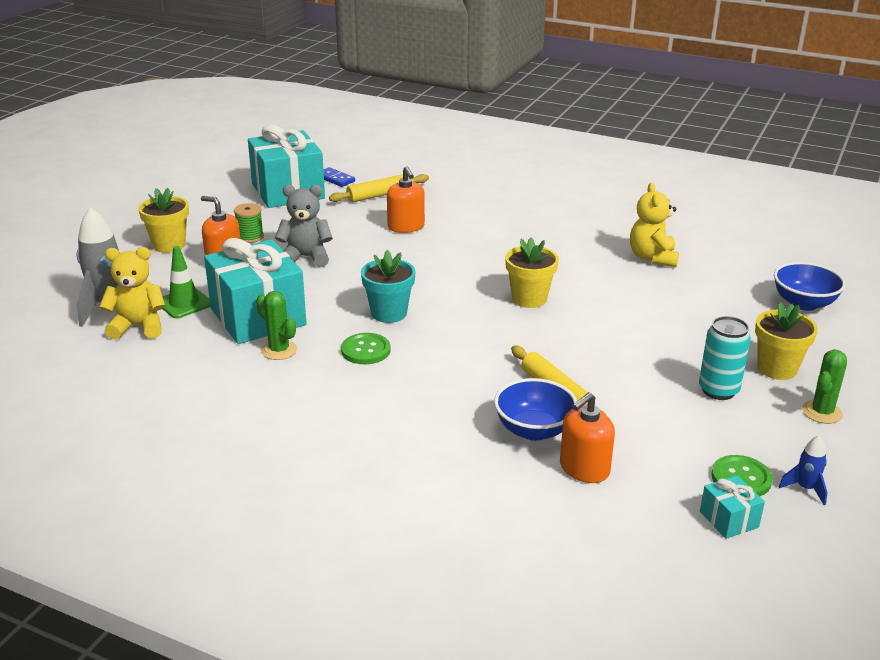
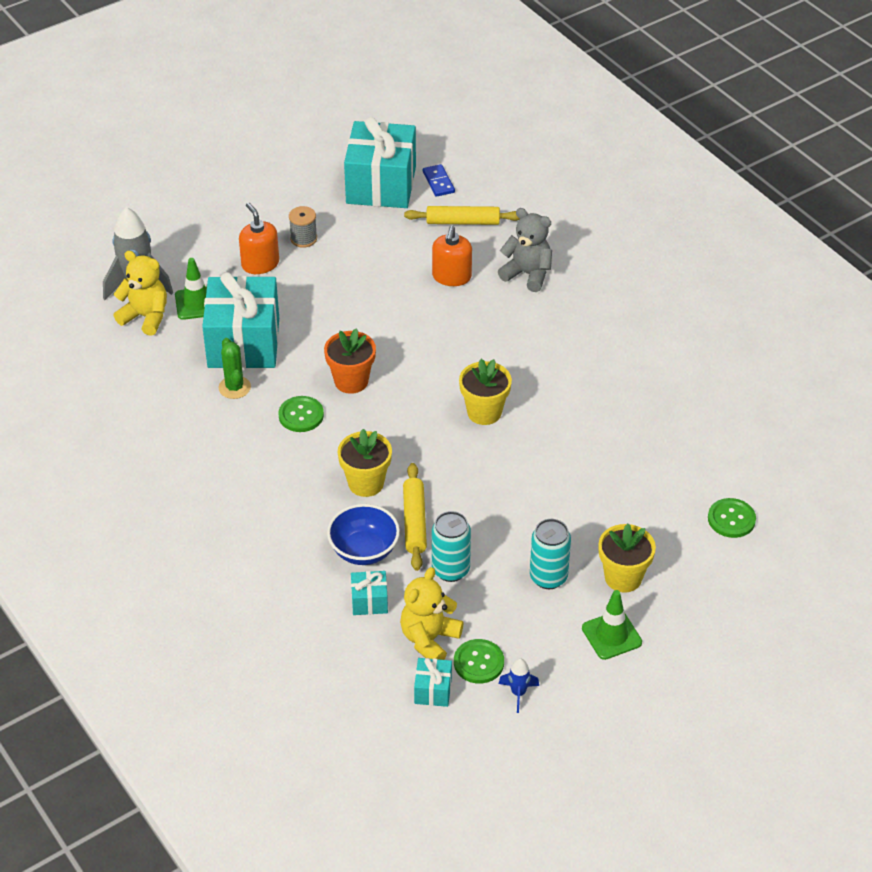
camera: 30 degrees right, 15 degrees up
yellow flower pot [138,188,189,253] -> yellow flower pot moved to [338,429,392,497]
green spool [234,203,264,243] -> grey spool [289,206,317,248]
grey teddy bear [275,185,333,267] -> grey teddy bear moved to [498,208,552,292]
turquoise flower pot [361,250,416,323] -> orange flower pot [324,328,376,394]
orange soap dispenser [560,392,615,483] -> turquoise gift [351,571,388,615]
yellow teddy bear [630,183,679,267] -> yellow teddy bear moved to [400,567,464,660]
blue bowl [774,262,846,311] -> green button [708,498,756,538]
green cactus [802,350,847,424] -> green traffic cone [582,590,642,660]
none -> turquoise can [432,511,471,582]

